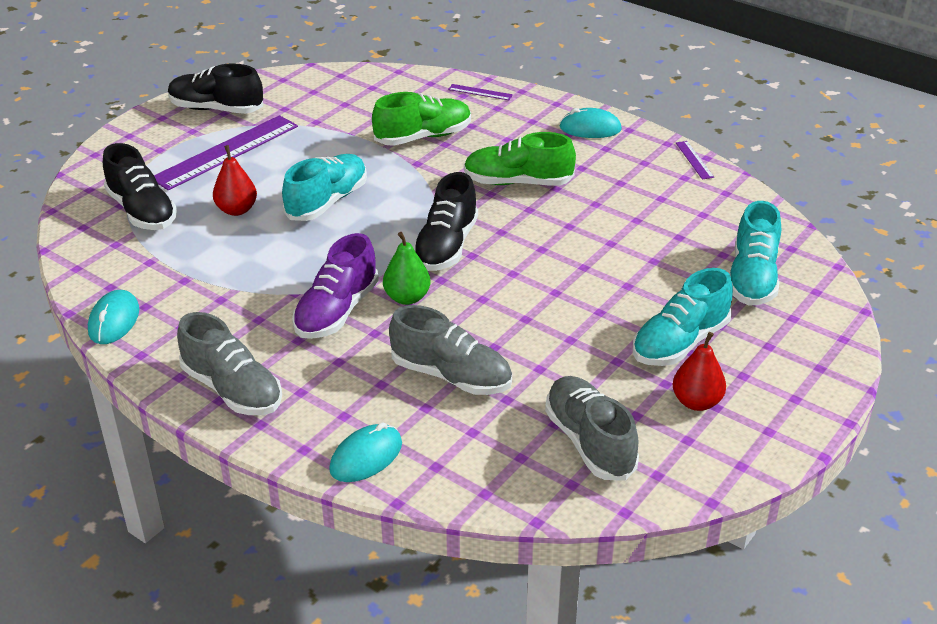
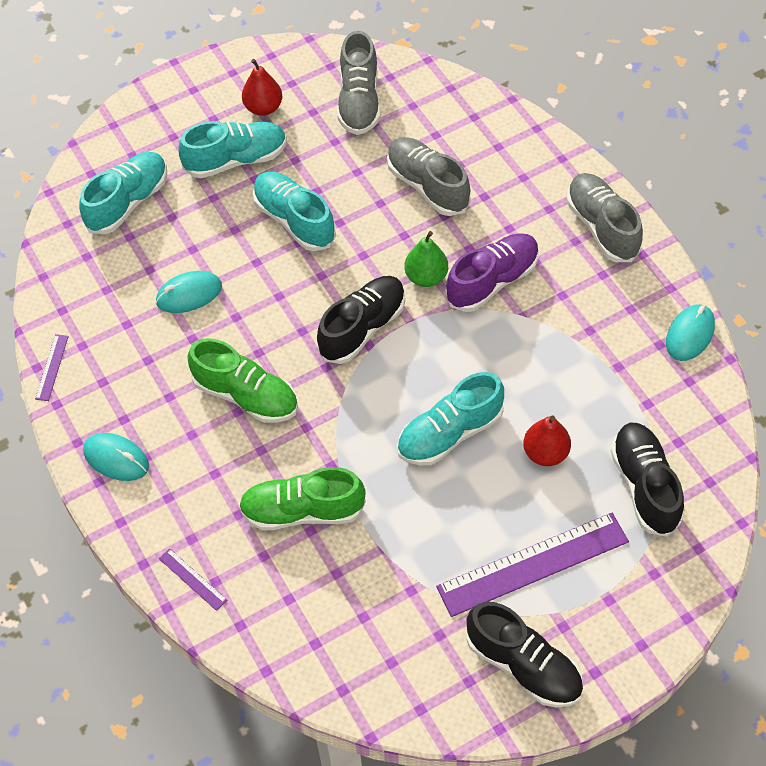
camera: 155 degrees left, 20 degrees up
turquoise mouse [329,422,402,482] -> turquoise mouse moved to [156,271,222,313]
none -> turquoise shoe [253,172,336,251]

